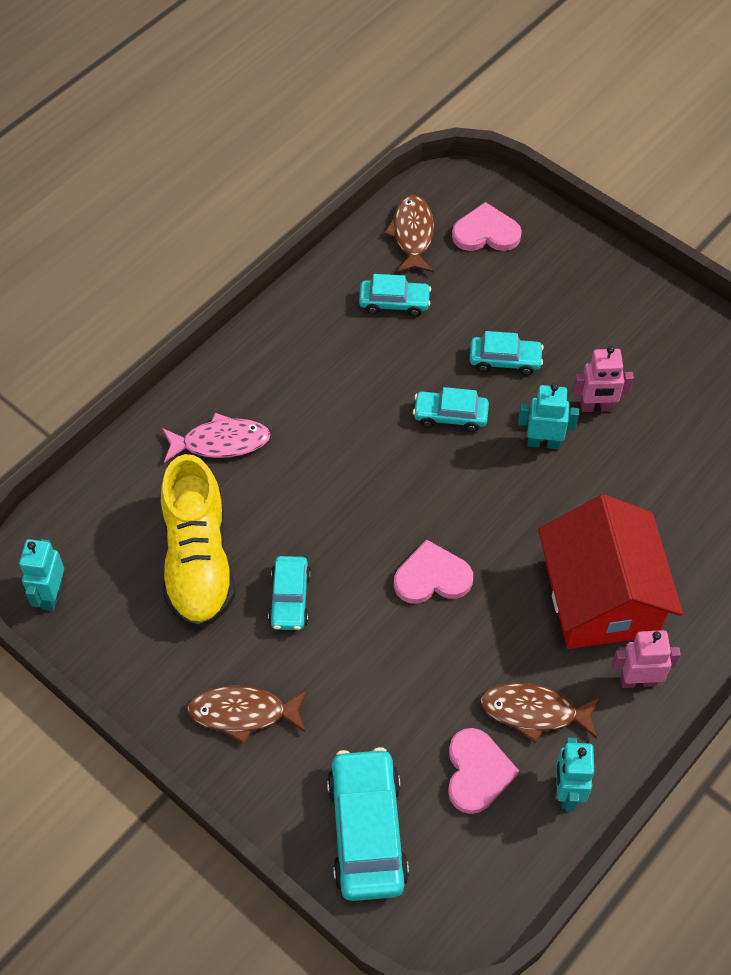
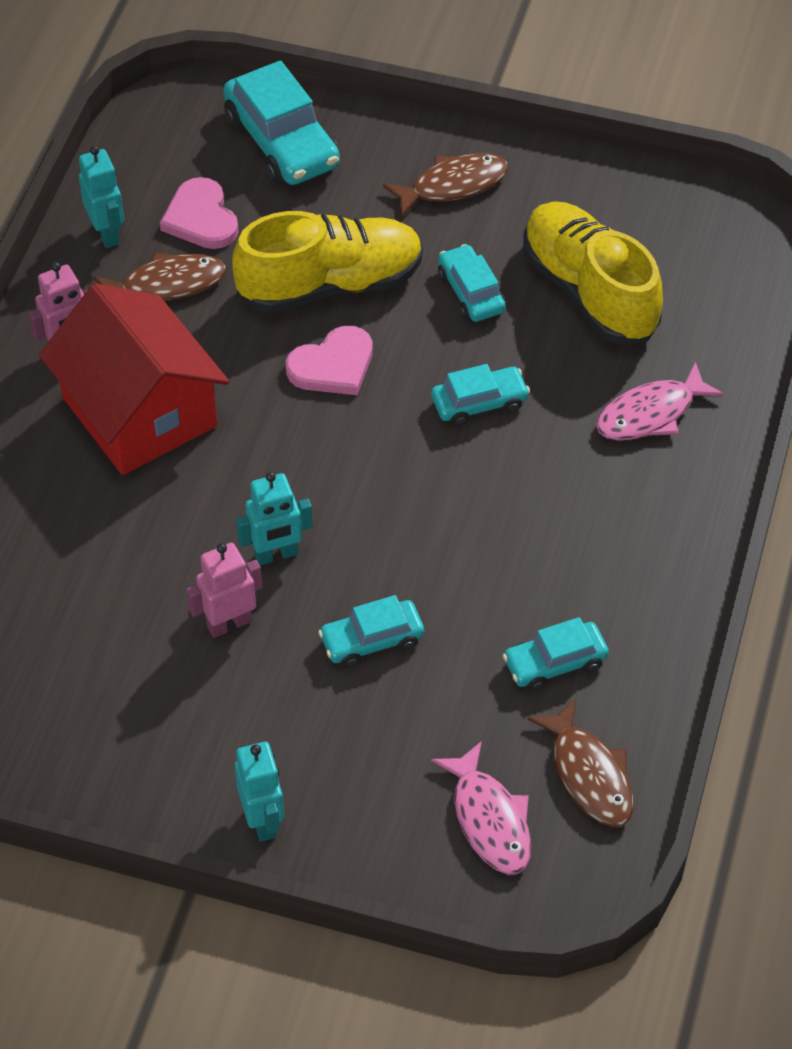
camera: 155 degrees right, 5 degrees down
turquoise robot [19,539,64,611] -> turquoise robot moved to [235,742,284,842]
turquoise car [413,387,489,432] -> turquoise car moved to [431,364,530,426]
pink heart [452,202,522,251] -> pink fish [431,741,531,875]
none -> yellow shoe [232,211,423,313]

